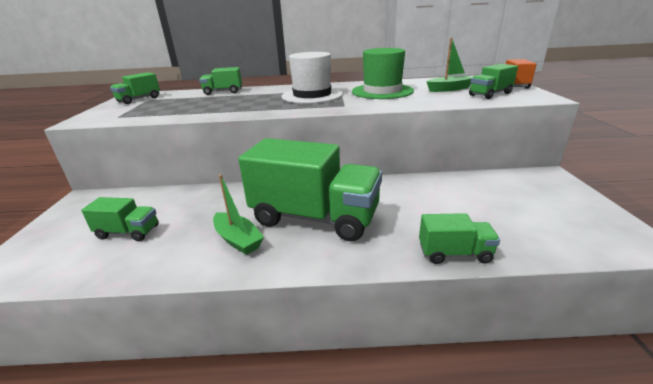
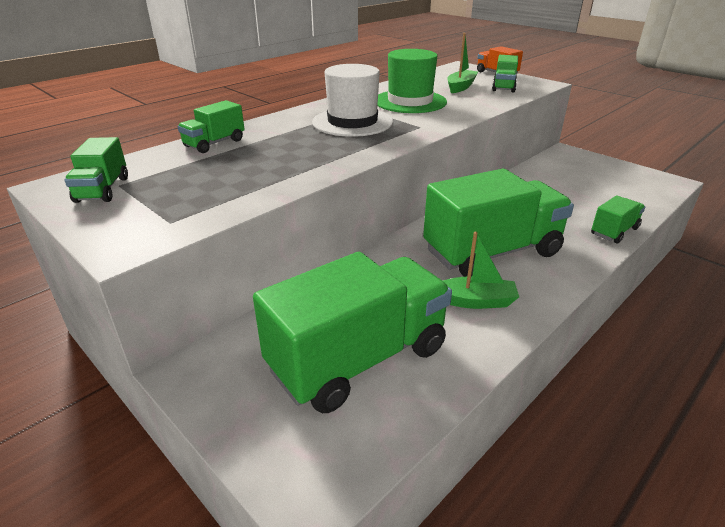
camera: 45 degrees left, 5 degrees up
green truck [81,197,159,241] -> green truck [253,252,452,413], size x2.16

